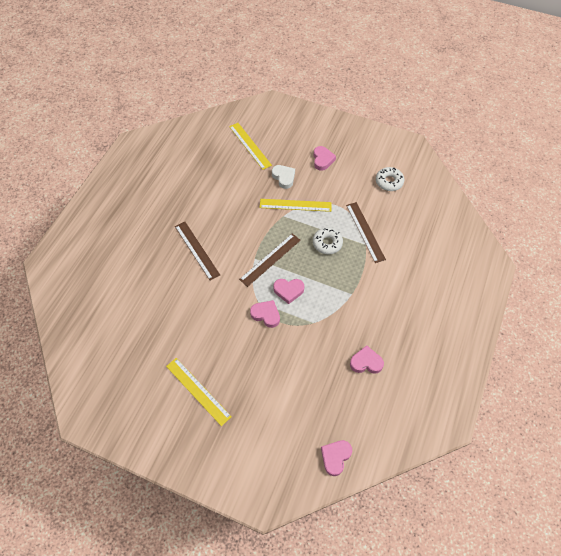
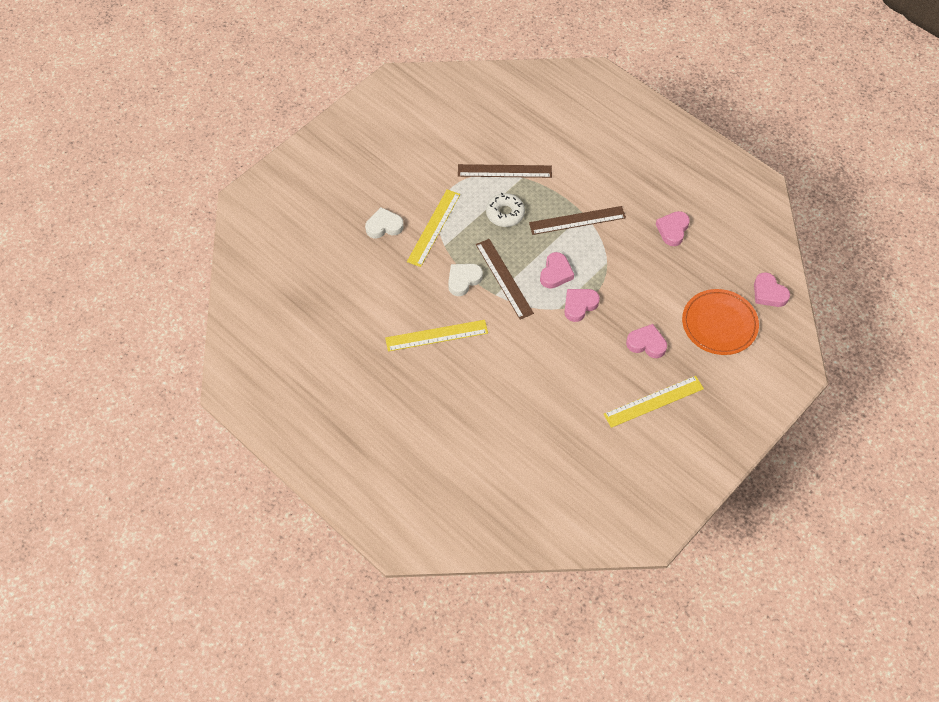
camera: 70 degrees left, 0 degrees up
brown ruler [175,222,220,280] -> brown ruler moved to [529,206,626,235]
yellow ruler [229,123,272,170] -> yellow ruler moved to [385,320,488,352]
pink heart [314,146,336,171] -> pink heart moved to [626,324,667,358]
white donut [376,167,404,191] -> none
none -> white heart [448,264,483,296]
none -> orange plate [682,289,759,355]

